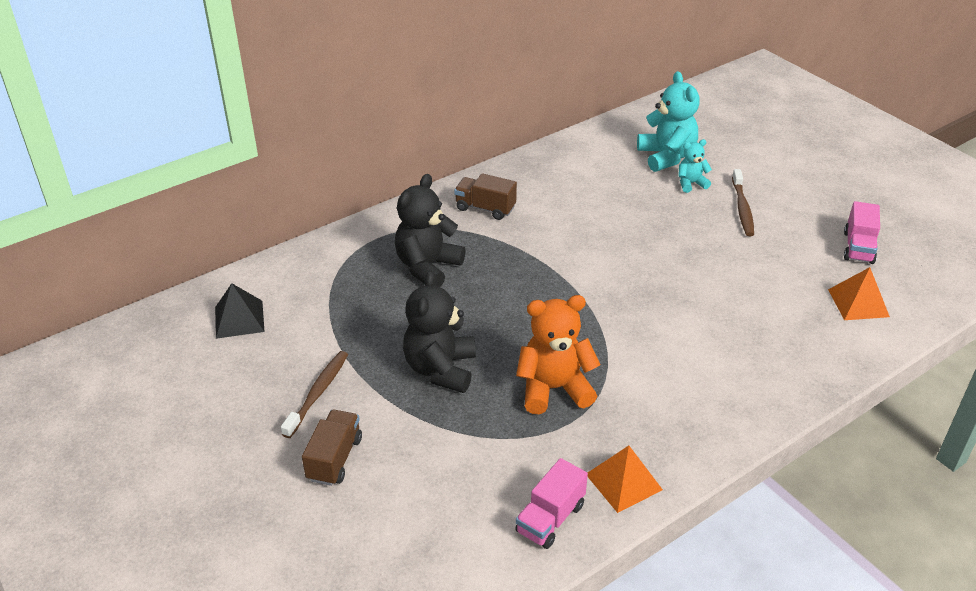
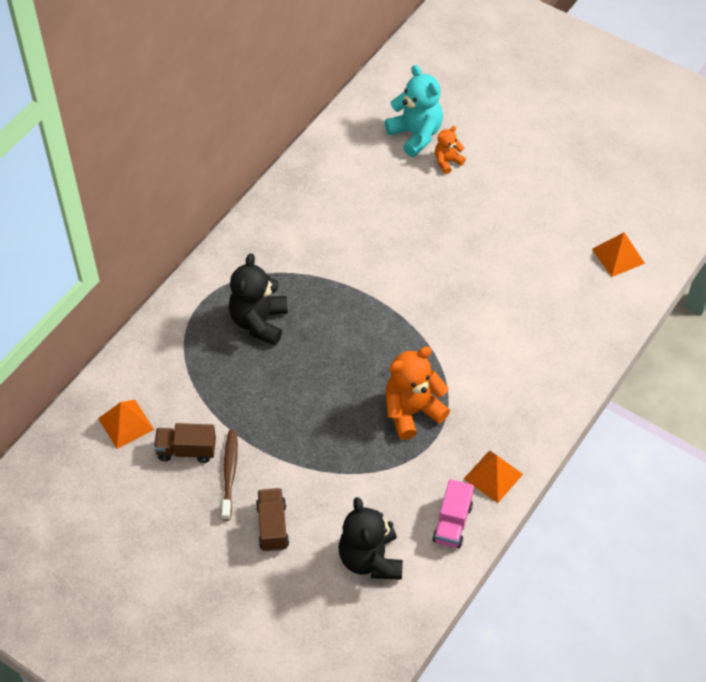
camera: 20 degrees left, 15 degrees up
black pyramid [215,283,265,339] -> orange pyramid [98,400,154,449]
black teddy bear [403,271,476,393] -> black teddy bear moved to [338,497,403,580]
brown truck [454,173,517,220] -> brown truck moved to [154,423,216,463]
turquoise teddy bear [678,139,712,193] -> orange teddy bear [435,126,466,174]
brown toothbrush [732,169,754,236] -> none
pink truck [844,201,880,264] -> none

